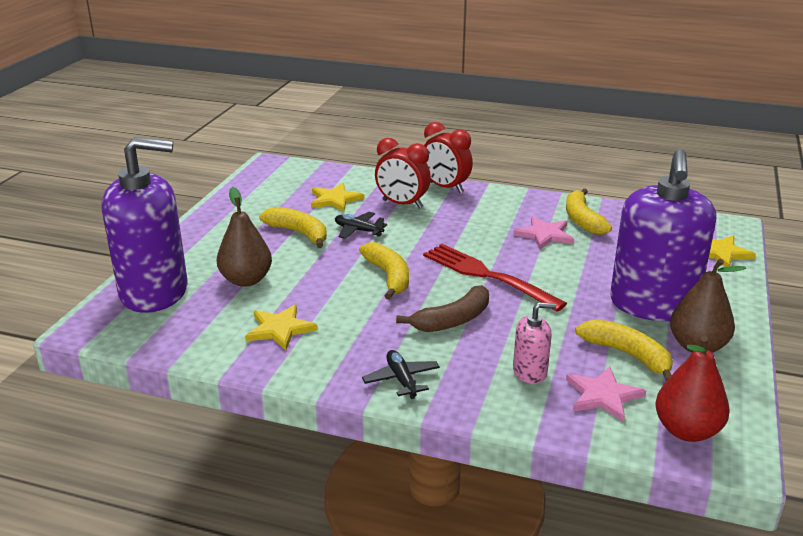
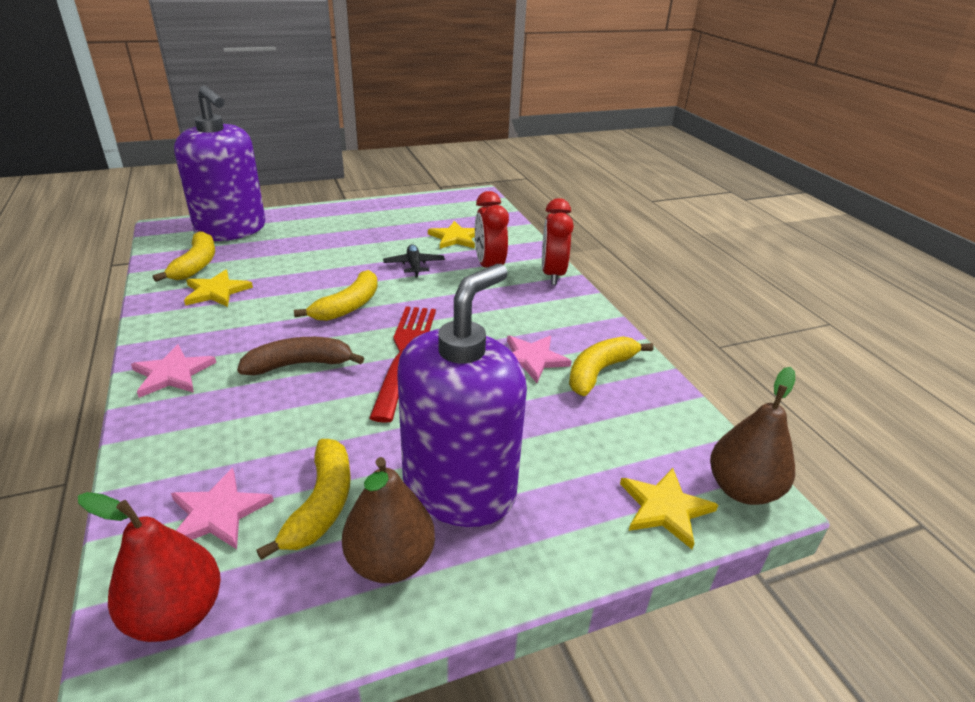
camera: 50 degrees right, 5 degrees up
brown pear [217,187,272,287] -> brown pear moved to [710,367,795,505]
yellow banana [259,207,327,248] -> yellow banana moved to [153,231,215,282]
black plane [362,350,440,399] -> pink star [131,344,216,398]
brown banana [396,285,489,332] -> brown banana turned 150 degrees clockwise [237,337,364,375]
pink soap dispenser [513,302,556,384] -> none
purple soap dispenser [610,149,716,321] -> purple soap dispenser turned 150 degrees clockwise [397,264,527,527]

